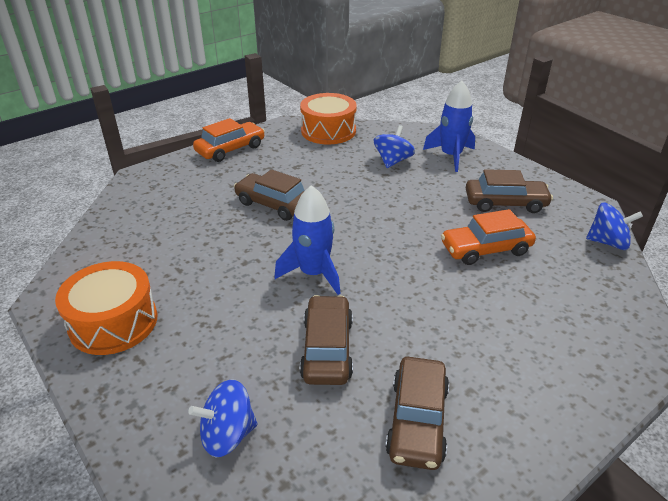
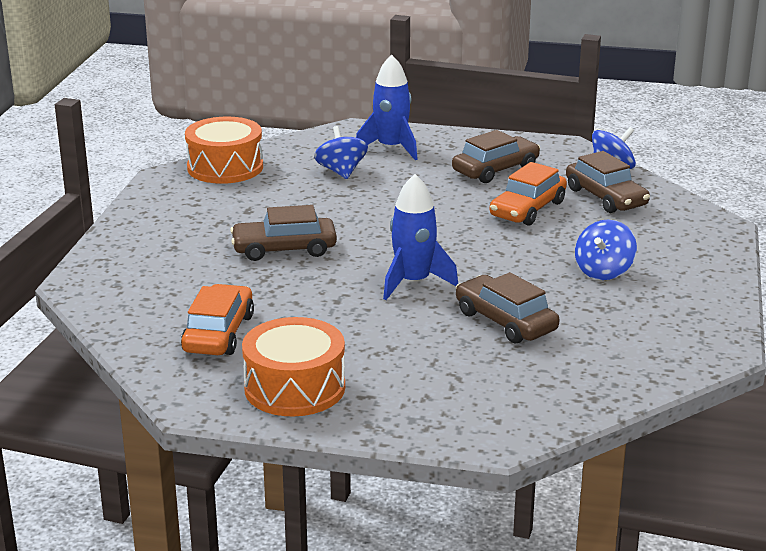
camera: 40 degrees left, 10 degrees down
blue spinning top [188,379,258,457] -> blue spinning top moved to [575,219,637,280]
orange car [193,118,265,162] -> orange car moved to [181,284,254,355]
brown car [385,357,449,470] -> brown car moved to [566,151,650,213]

